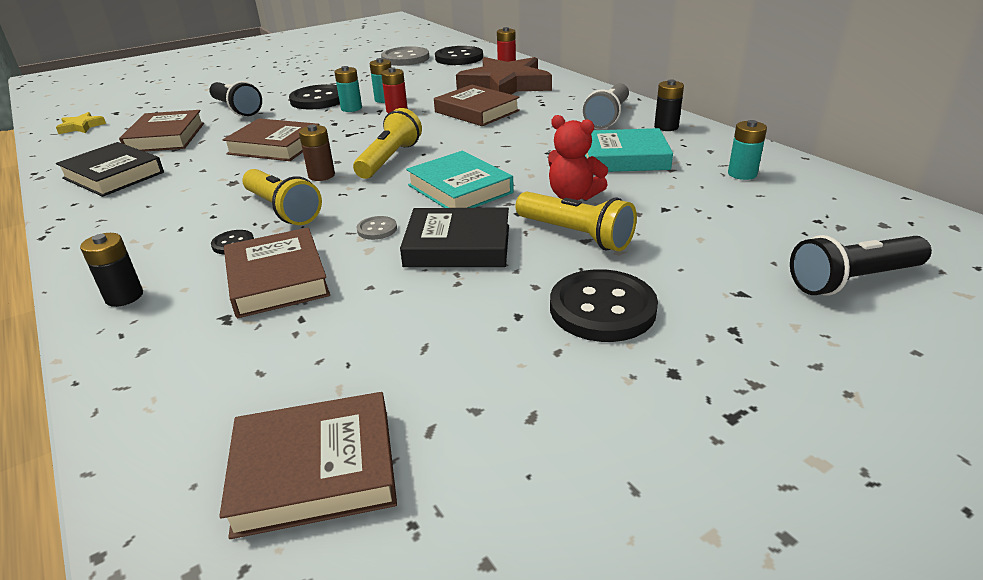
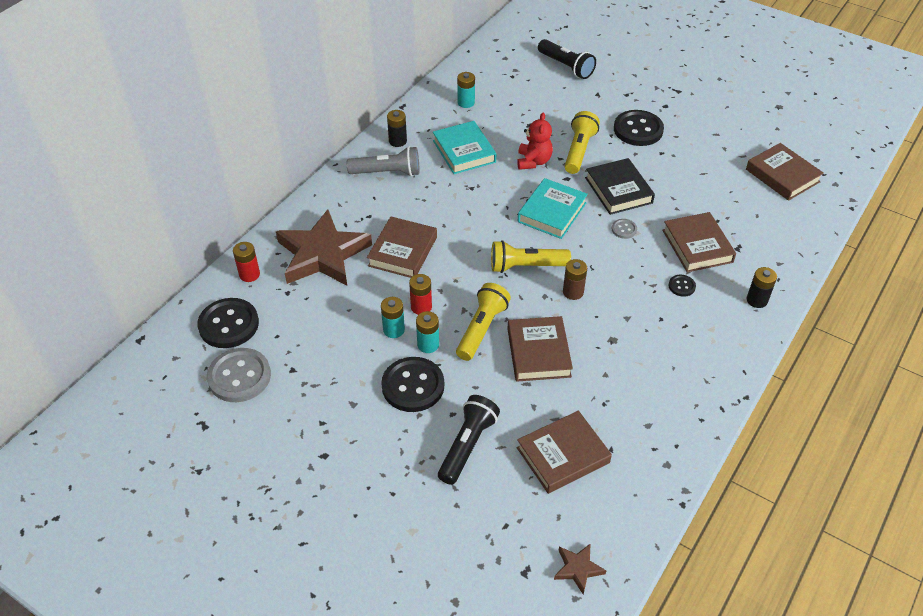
camera: 115 degrees left, 15 degrees up
yellow star [56,112,106,134] -> brown star [554,543,606,595]
black book [56,142,164,197] -> none
brown book [224,227,330,318] -> brown book turned 60 degrees counterclockwise [662,212,736,272]
yellow flashlight [242,169,322,225] -> yellow flashlight moved to [456,283,511,361]

